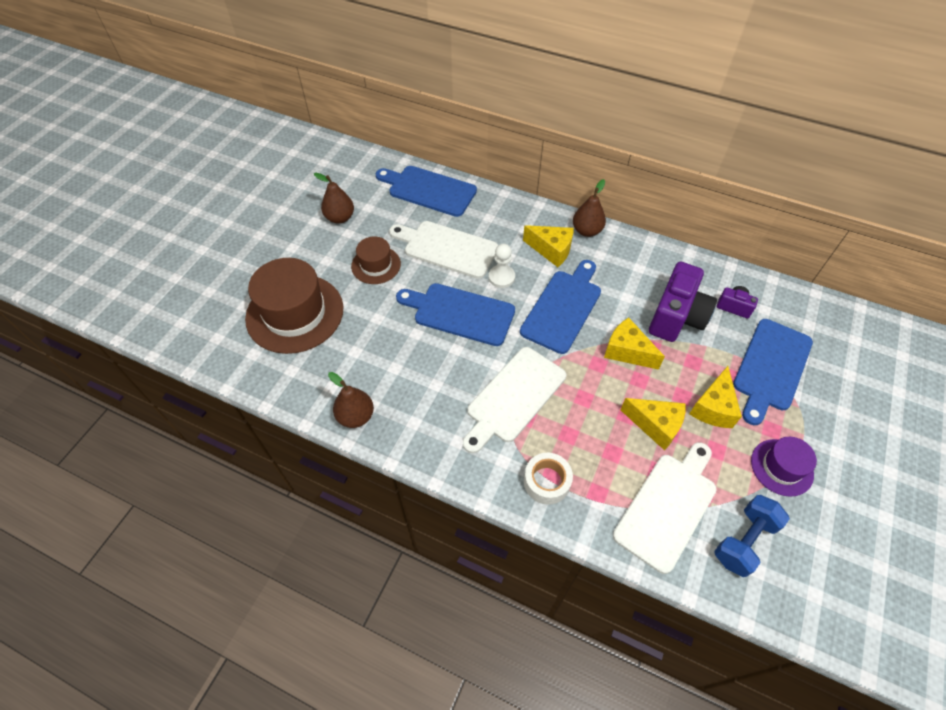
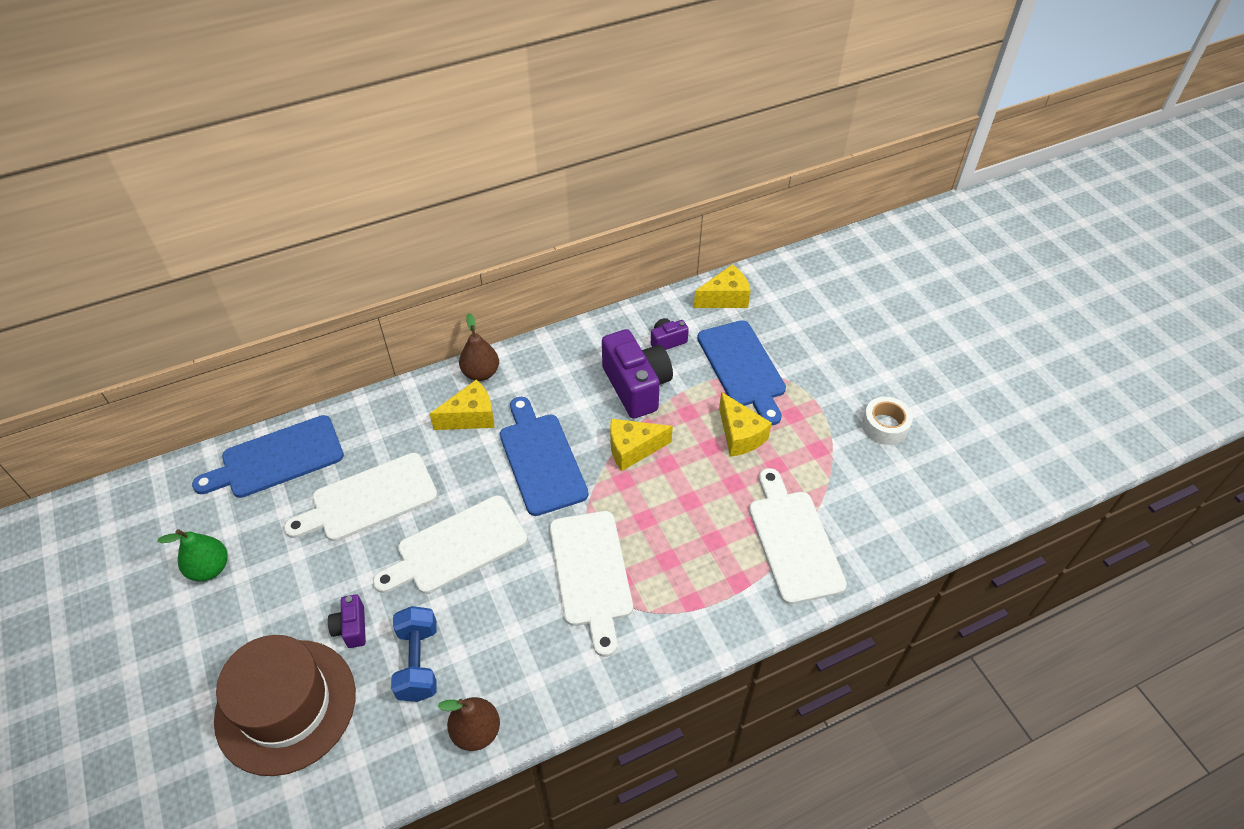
camera: 50 degrees left, 5 degrees down
brown pear [314,173,354,224] -> green pear [157,529,228,581]
brown hat [351,236,401,284] -> none
blue cutting board [396,283,515,346] -> white cutting board [373,495,527,594]
white pawn [489,244,515,288] -> none
white tape [524,453,573,505] -> white tape moved to [862,397,913,445]
yellow cheese [620,398,686,451] -> yellow cheese moved to [694,264,751,308]
blue dumbbell [714,495,790,577] -> blue dumbbell moved to [391,606,436,702]
purple hat [751,437,817,497] -> none
none -> purple camera [328,594,366,648]

